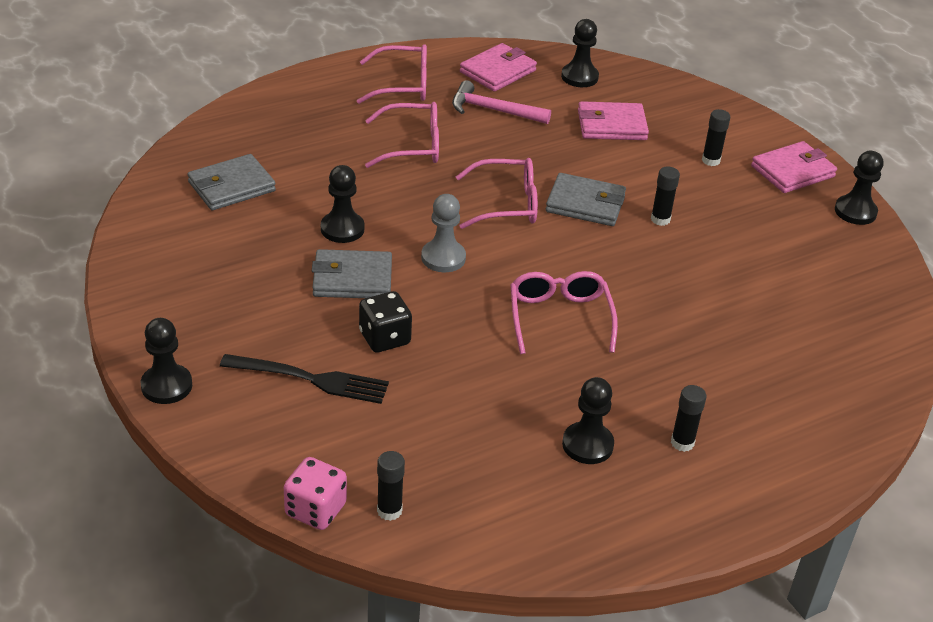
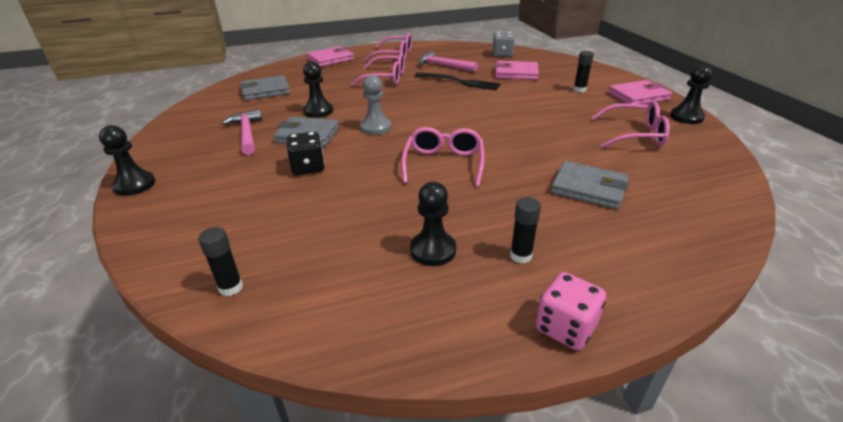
camera: 15 degrees right, 5 degrees down
black fork [220,354,389,404] -> black fork moved to [415,72,501,90]
pink dice [284,457,347,530] -> pink dice moved to [536,272,606,350]
pink glasses [456,158,538,229] -> pink glasses moved to [592,101,670,148]
pink wallet [460,43,537,91] -> pink wallet moved to [307,46,354,67]
grey wallet [546,173,626,226] -> grey wallet moved to [551,161,629,209]
black pawn [561,19,599,87] -> grey dice [492,32,515,57]
black glue stick [651,166,680,226] -> none
none -> pink hammer [222,109,262,155]

